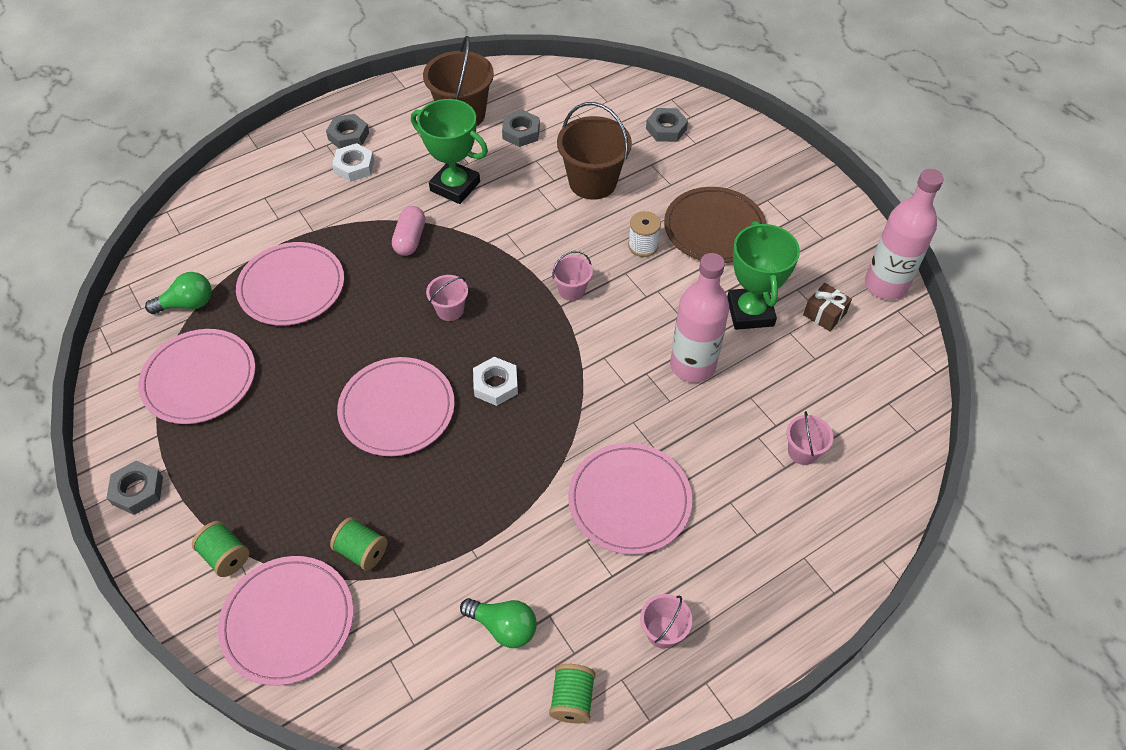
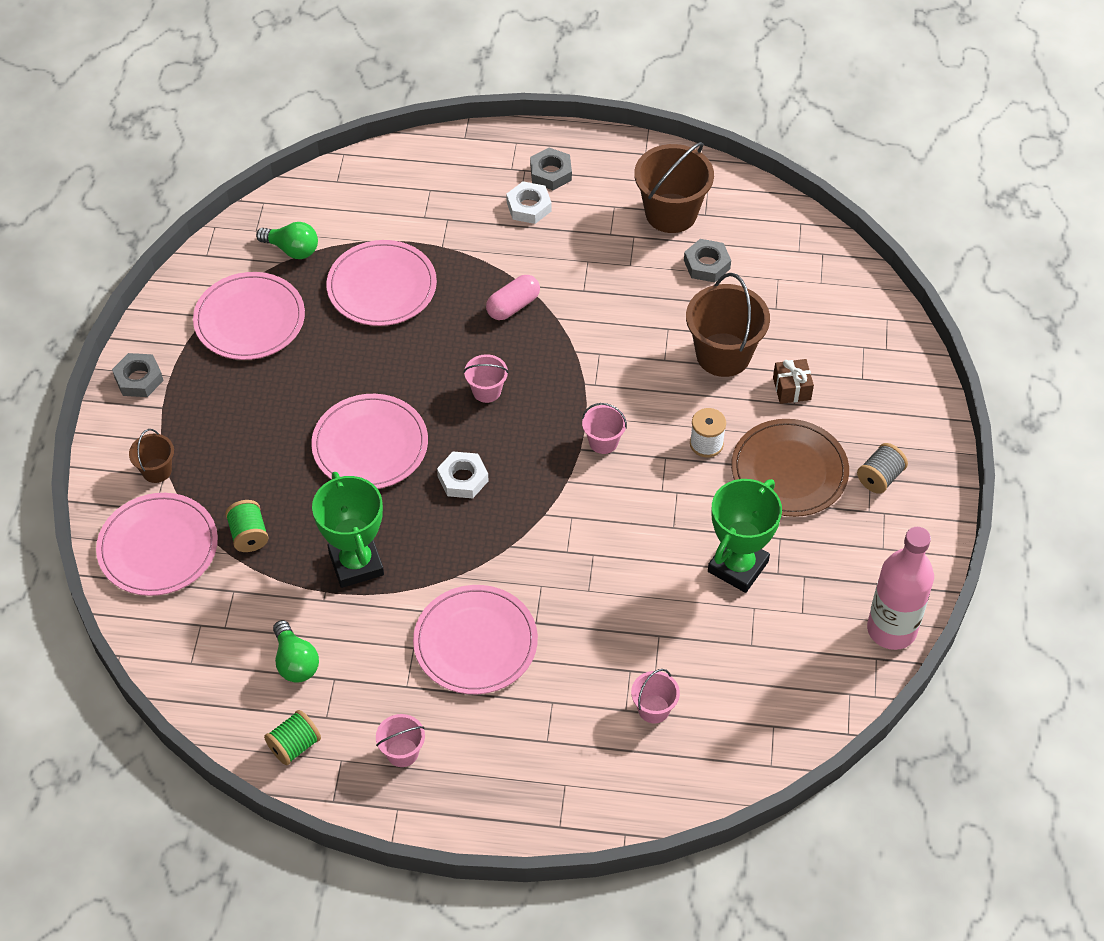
camera: 40 degrees right, 0 degrees up
green spool [192,521,249,577] -> brown bucket [129,429,174,483]
green trophy [411,99,488,204] -> green trophy moved to [312,472,384,588]
grey nut [646,108,688,142] -> none
pink bottle [670,253,729,383] -> none
brown gift [803,283,852,331] -> brown gift moved to [773,359,814,404]
none -> grey spool [857,443,908,494]

